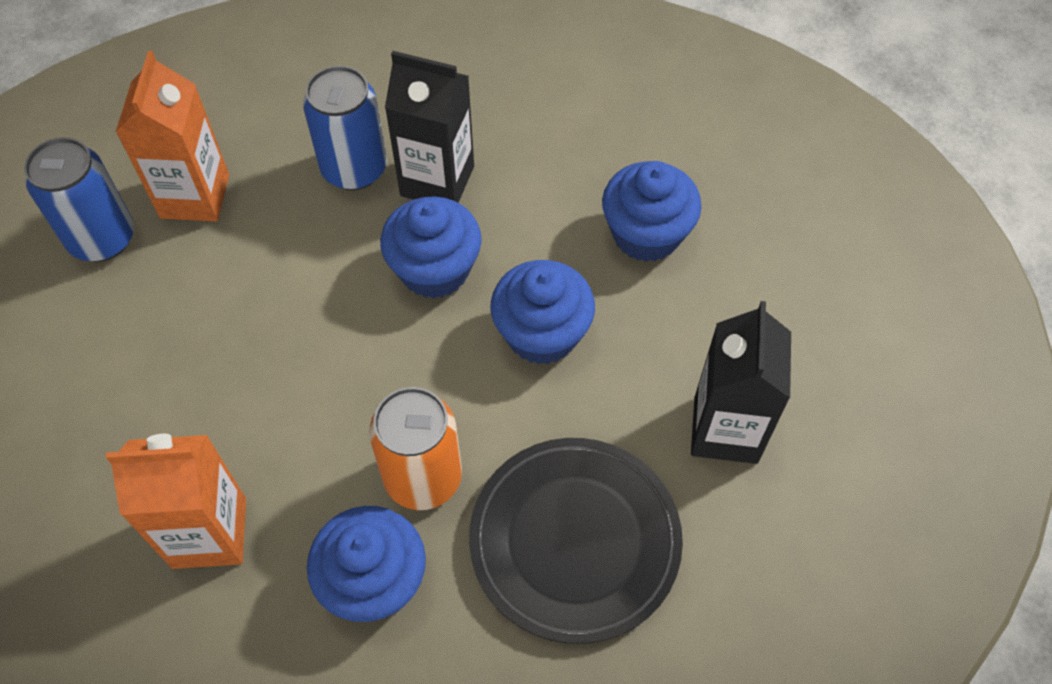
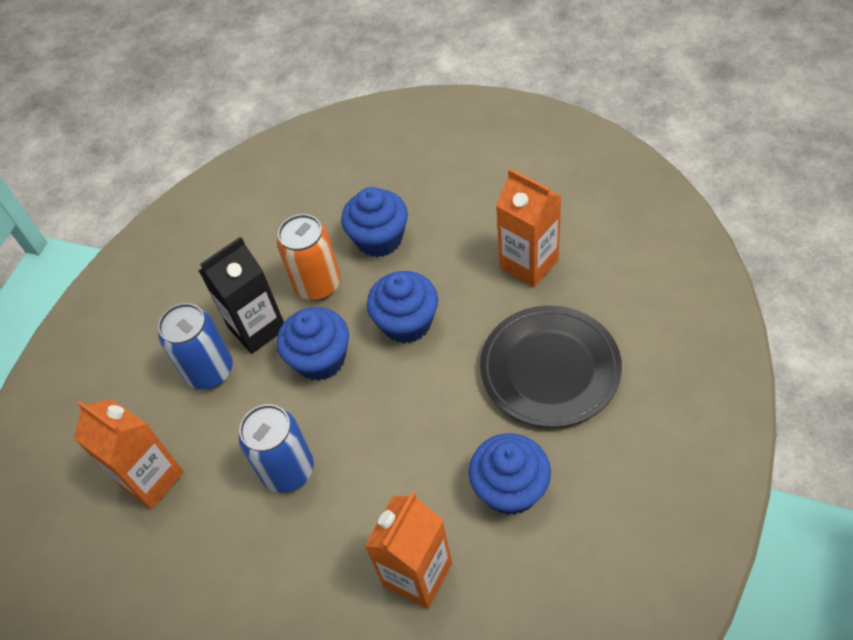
camera: 50 degrees left, 5 degrees down
blue can [24,137,134,262] -> blue can moved to [239,404,314,493]
orange can [369,387,462,510] -> orange can moved to [277,214,340,301]
black carton [691,301,791,464] -> orange carton [496,168,562,287]

